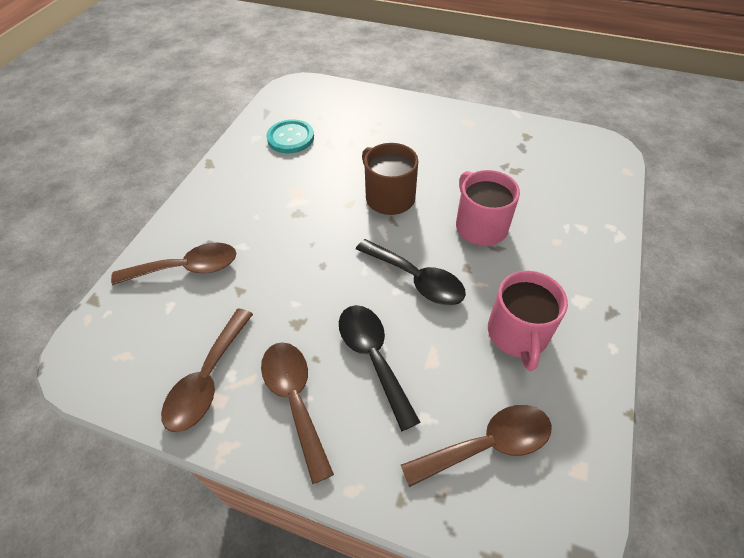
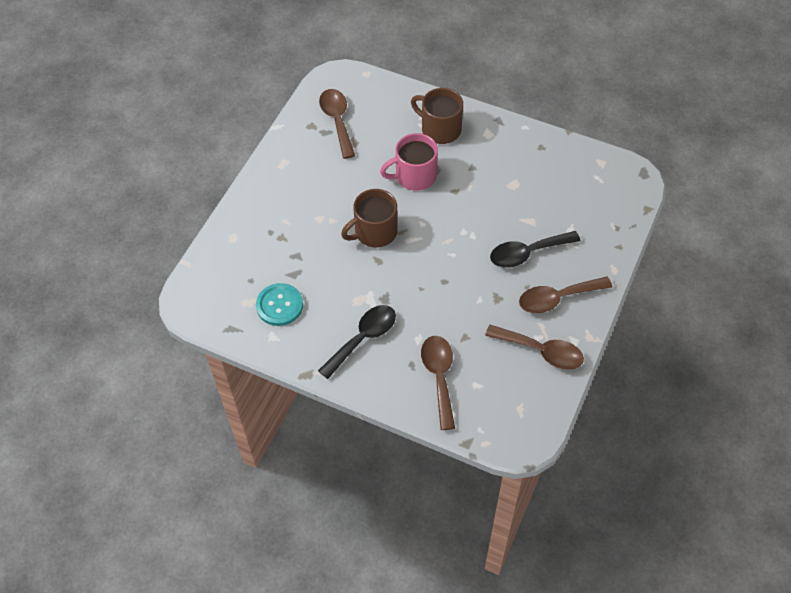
camera: 85 degrees left, 5 degrees up
black spoon [356,239,466,305] -> black spoon moved to [318,305,396,379]
brown spoon [401,405,552,487] -> brown spoon moved to [319,89,355,159]
pink mug [488,271,568,371] -> none
none -> brown mug [411,88,463,144]

